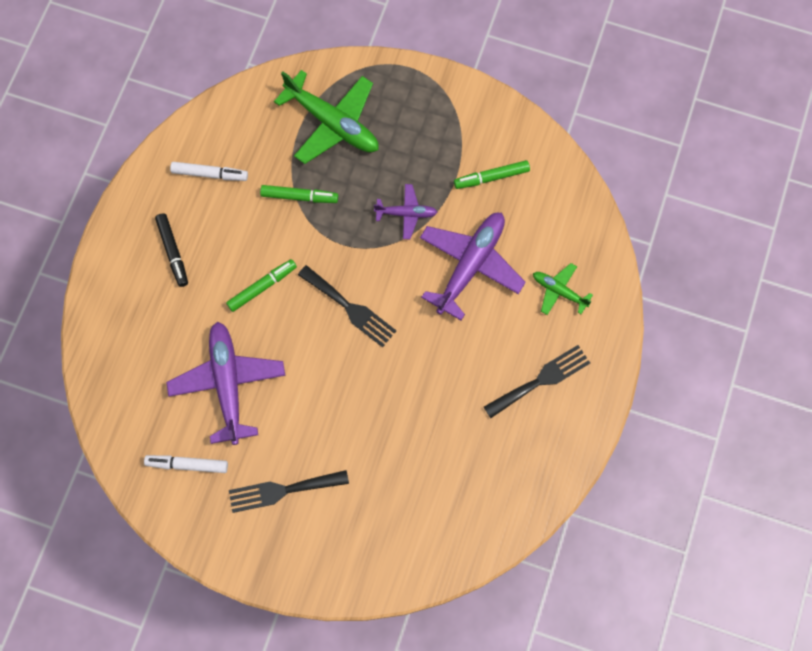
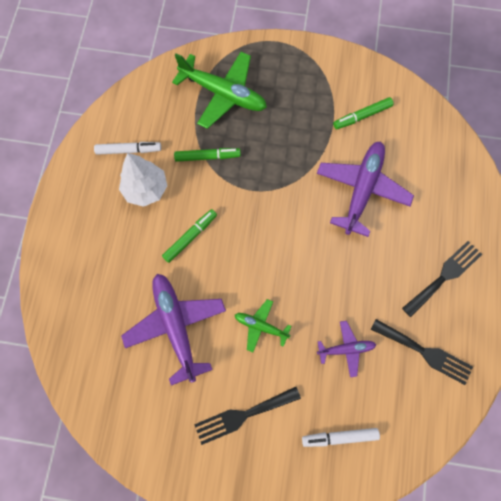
camera: 10 degrees left, 0 degrees up
white marker [144,455,228,473] -> white marker moved to [302,428,380,447]
black marker [155,213,188,287] -> none
black fork [298,265,396,347] -> black fork moved to [371,319,473,385]
purple plane [374,184,437,239] -> purple plane moved to [317,321,376,377]
green plane [533,263,593,315] -> green plane moved to [235,299,291,352]
none -> white tree [119,153,167,207]

